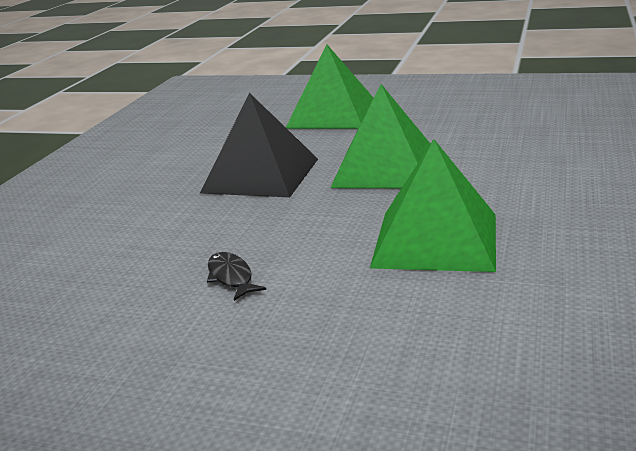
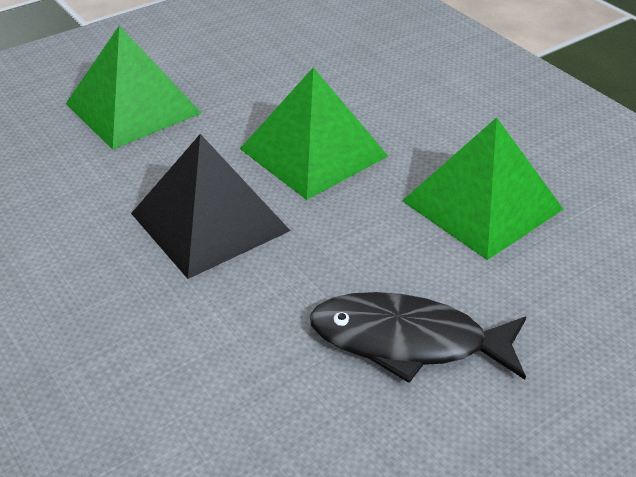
camera: 55 degrees left, 15 degrees up
black fish [207,252,266,301] -> black fish [309,292,526,383], size x2.12

